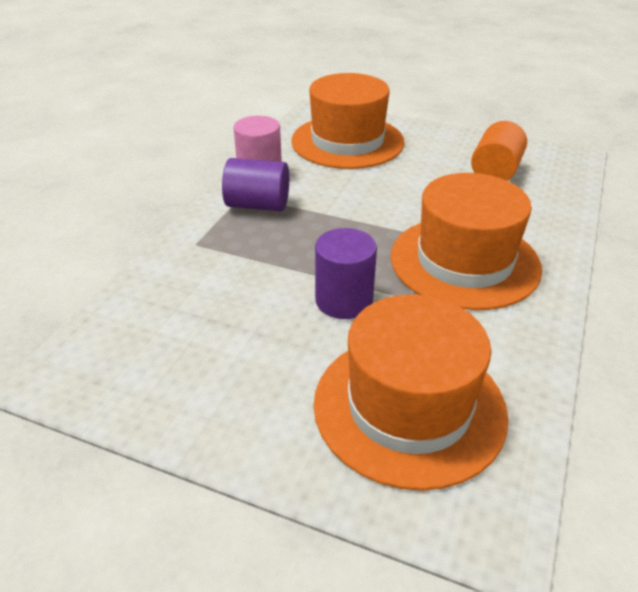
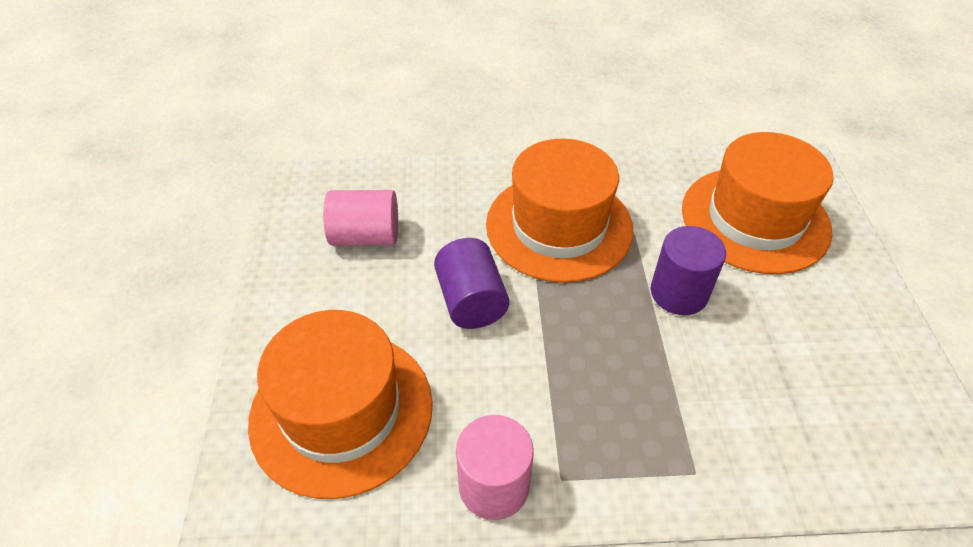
camera: 115 degrees left, 10 degrees up
purple cylinder [222,158,289,211] -> purple cylinder moved to [434,238,509,329]
orange cylinder [471,121,527,181] -> pink cylinder [323,190,398,246]

